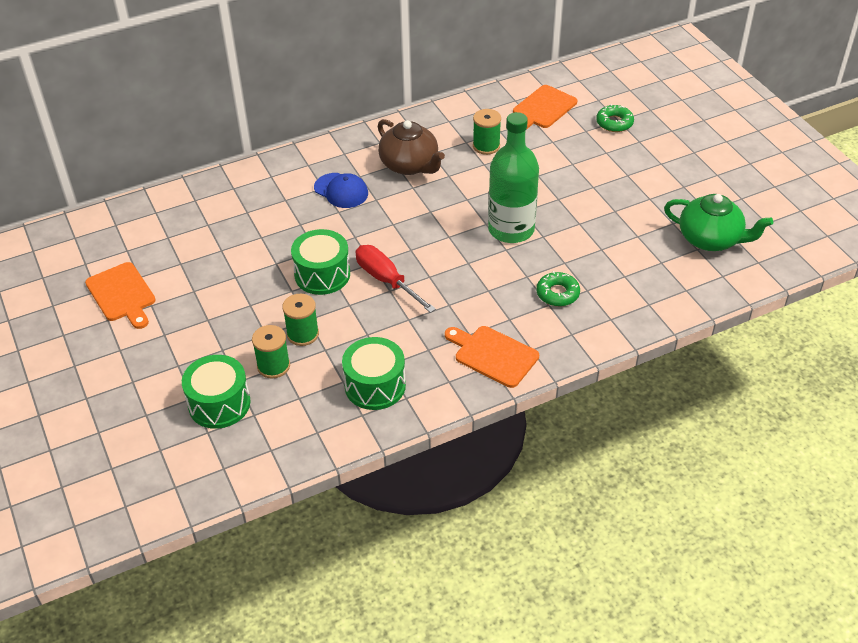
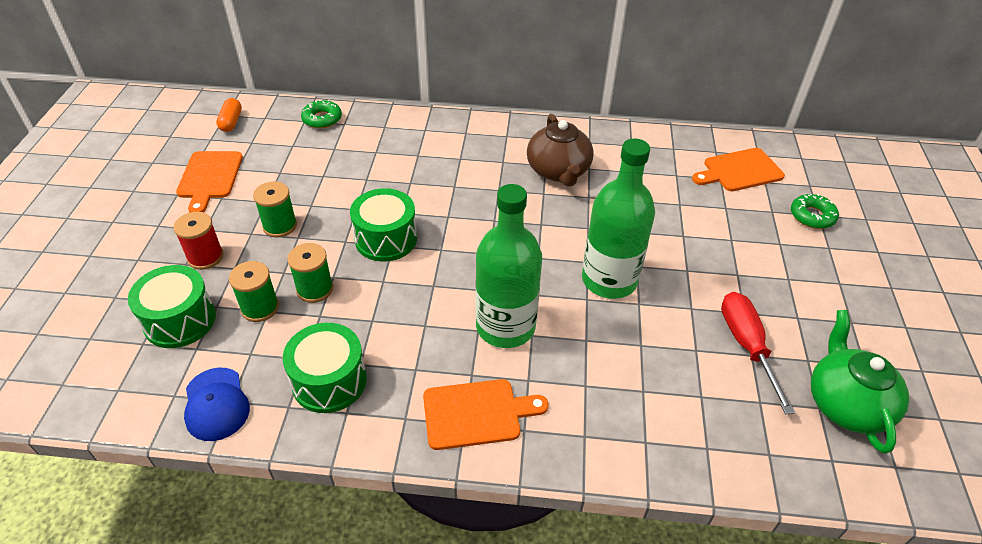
camera: 30 degrees right, 0 degrees up
blue cap [314,173,368,208] -> blue cap moved to [184,368,250,441]
red screwdriver [356,245,436,313] -> red screwdriver moved to [721,292,795,414]
orange cutting board [445,326,539,388] -> orange cutting board turned 105 degrees clockwise [423,379,548,450]
green spool [473,109,501,155] -> green spool moved to [253,182,297,237]
green donut [536,271,580,306] -> green donut moved to [301,99,342,129]
green teapot [664,194,773,251] -> green teapot turned 150 degrees counterclockwise [811,310,909,454]
none -> red spool [173,212,224,270]
none -> orange capsule [216,98,242,132]
none -> green bottle [475,184,542,348]

